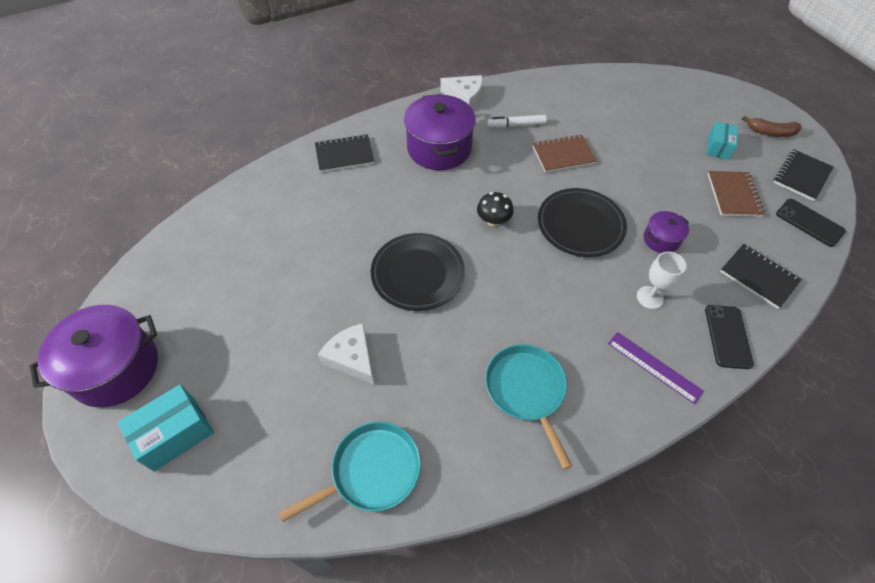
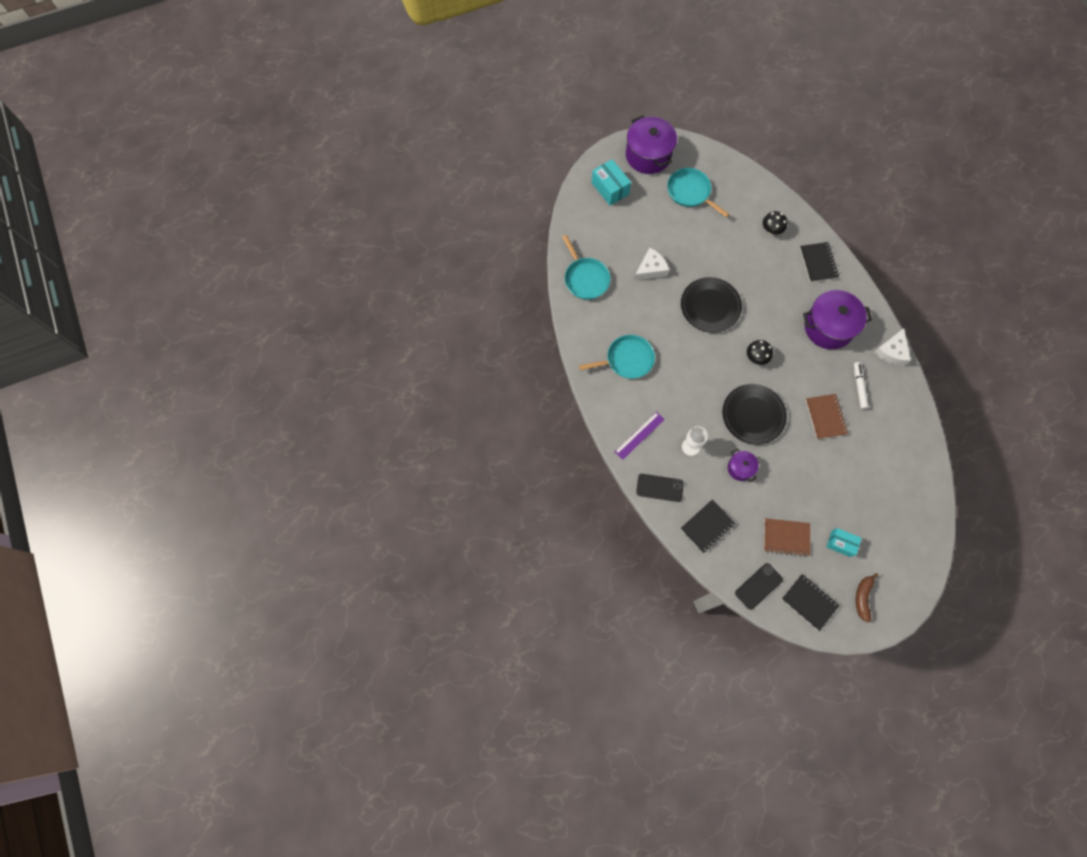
camera: 95 degrees right, 15 degrees up
none -> turquoise pan [667,168,729,217]
none -> black mushroom [763,211,787,234]

